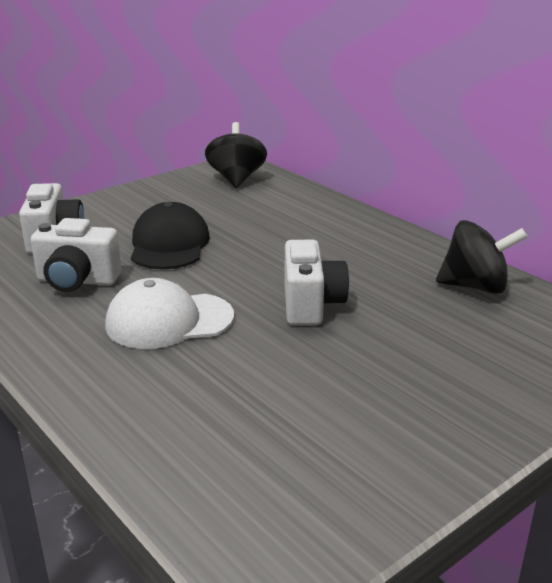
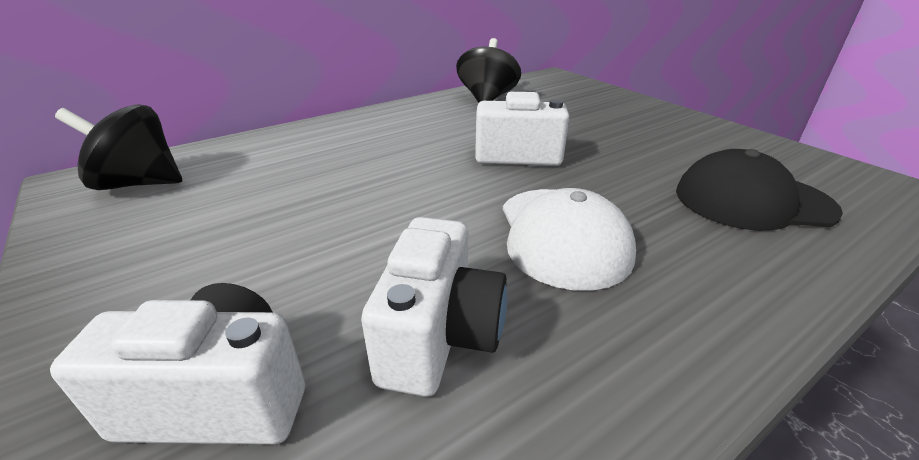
camera: 85 degrees left, 5 degrees up
black cap [131,202,210,269] -> black cap moved to [676,149,843,231]

